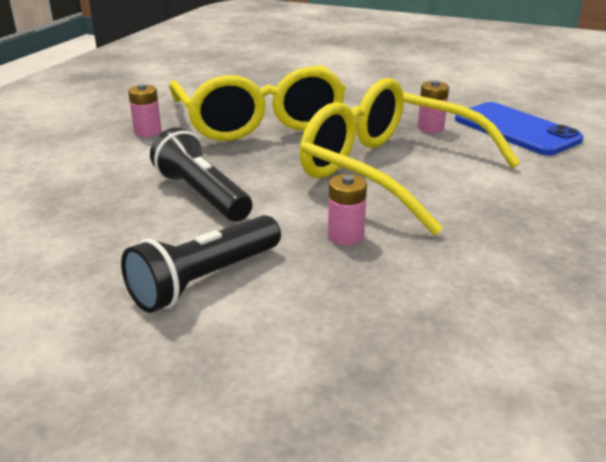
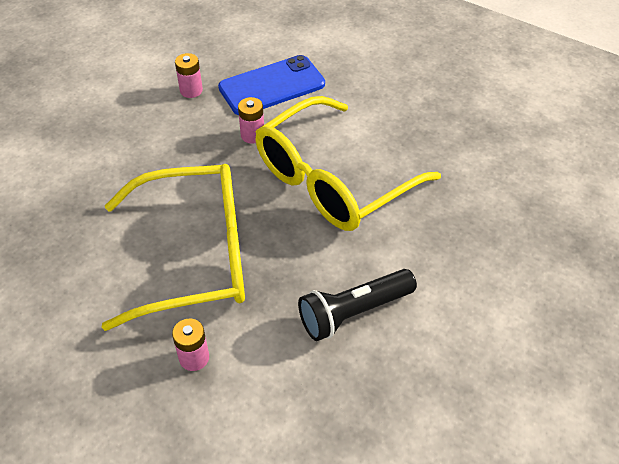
camera: 80 degrees left, 20 degrees up
black flashlight [121,215,281,313] -> none
pink battery [328,174,367,245] -> pink battery moved to [175,53,203,98]

